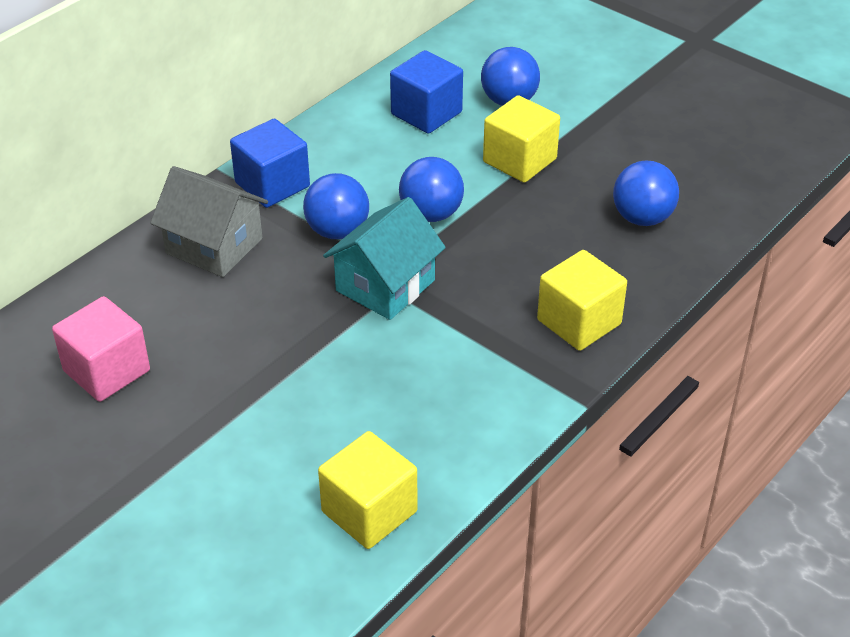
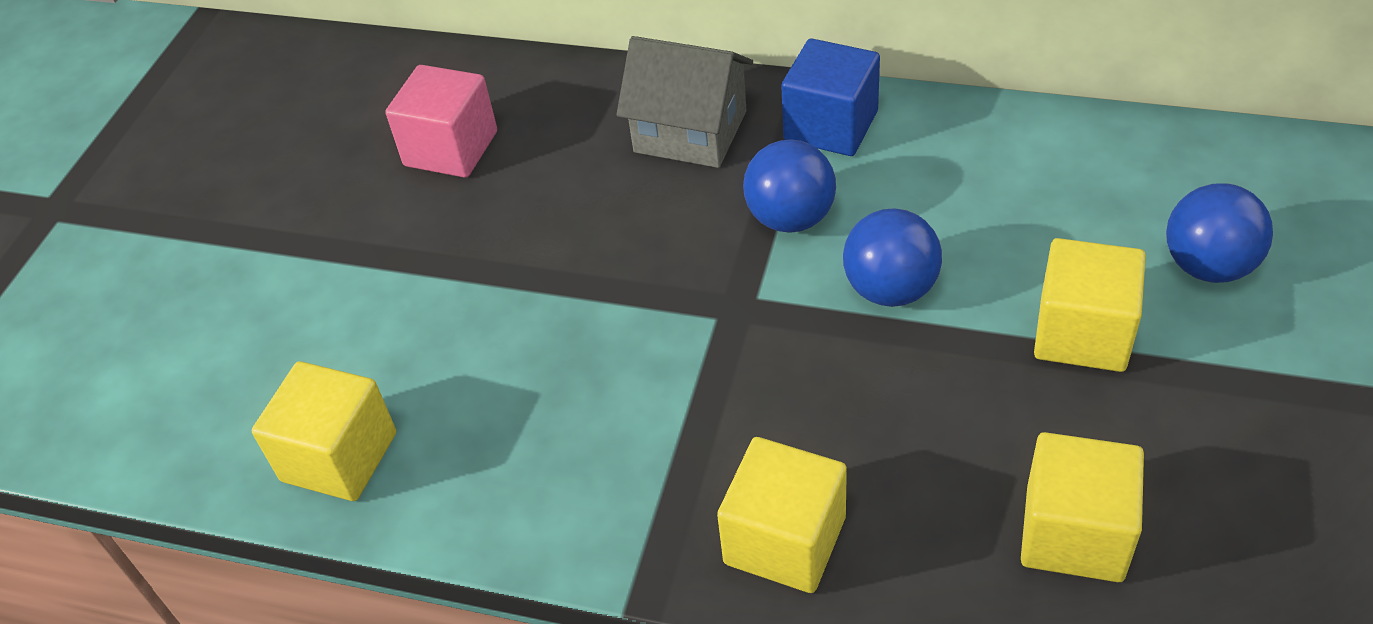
camera: 70 degrees right, 5 degrees up
grey house [150,166,268,277] -> grey house turned 75 degrees counterclockwise [616,36,753,168]
turquoise house [323,197,446,320] -> none
blue cube [390,50,463,134] -> none
blue ball [613,160,679,226] -> yellow cube [1021,432,1144,582]

